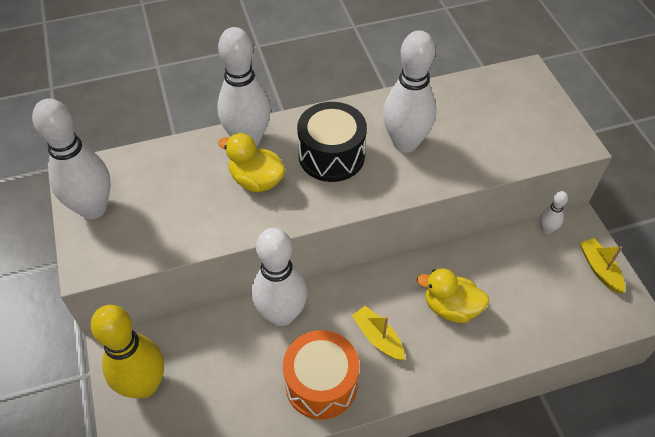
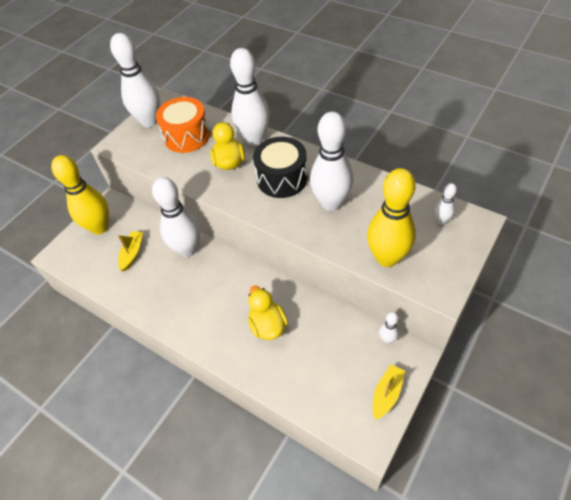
camera: 55 degrees right, 0 degrees up
orange drum [283,330,359,420] -> orange drum moved to [156,97,210,153]
yellow boat [352,306,405,360] -> yellow boat moved to [117,231,143,271]
none -> yellow bowling pin [367,168,416,267]
none -> white bowling pin [434,183,457,224]

